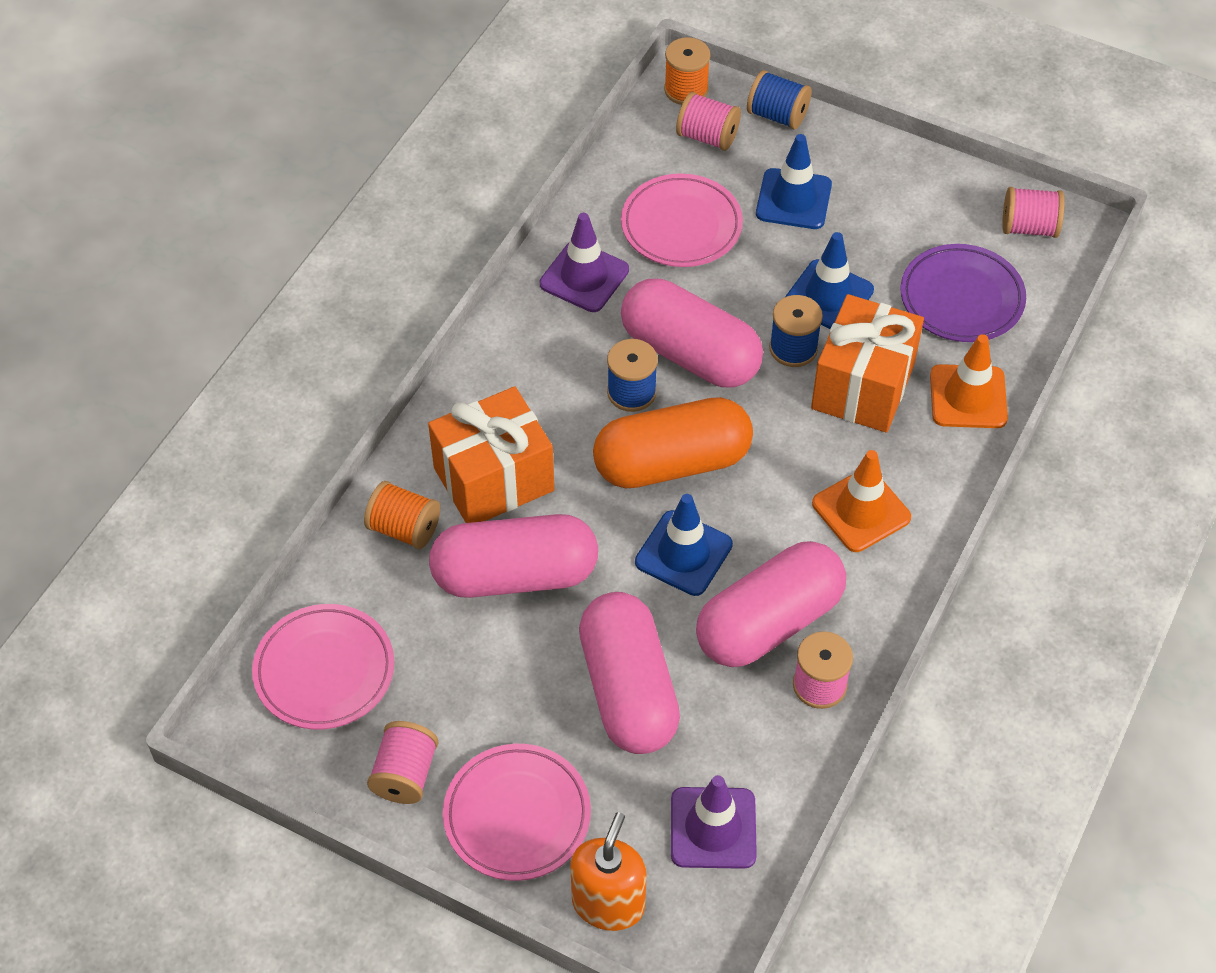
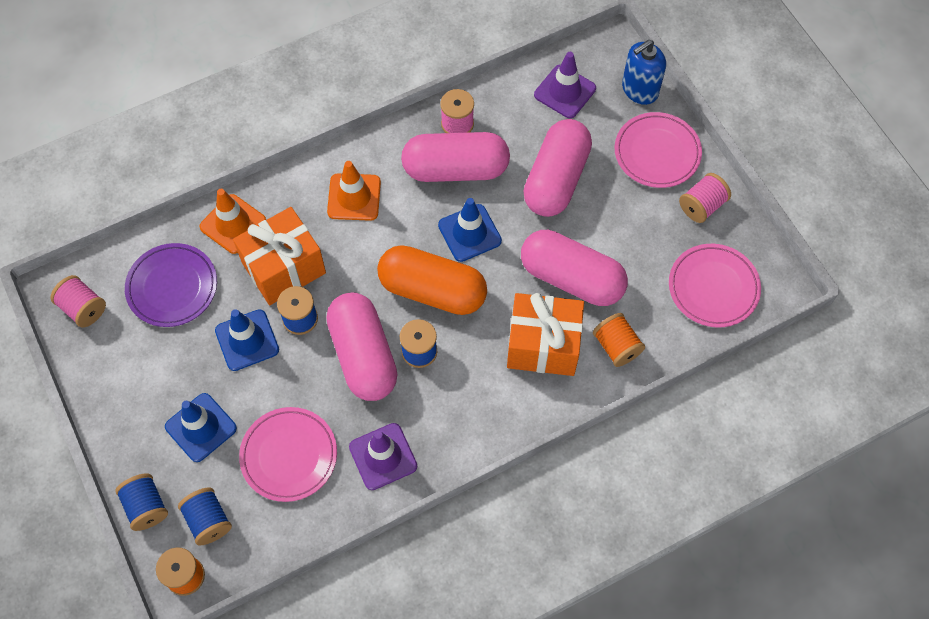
camera: 145 degrees left, 10 degrees up
orange soap dispenser [570,812,647,931] -> blue soap dispenser [622,40,666,105]
pink spool [676,92,741,151] -> blue spool [178,487,232,546]

